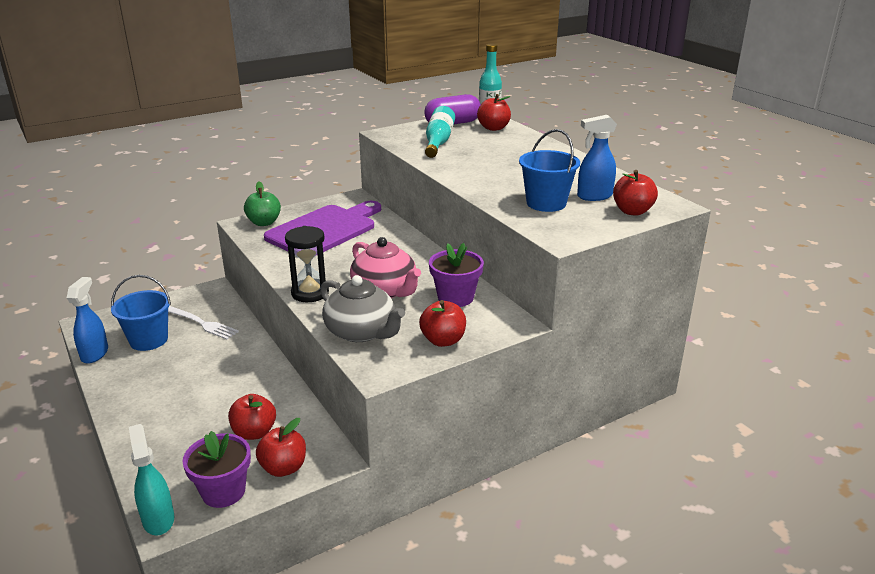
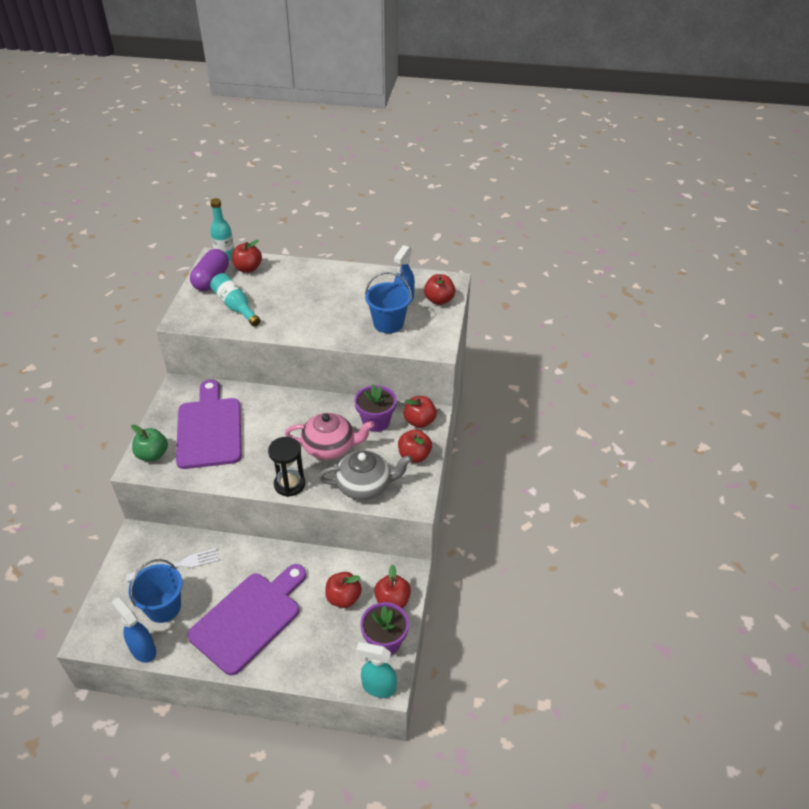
camera: 50 degrees left, 15 degrees up
none -> purple cutting board [188,564,306,675]
none -> red apple [404,396,437,428]

